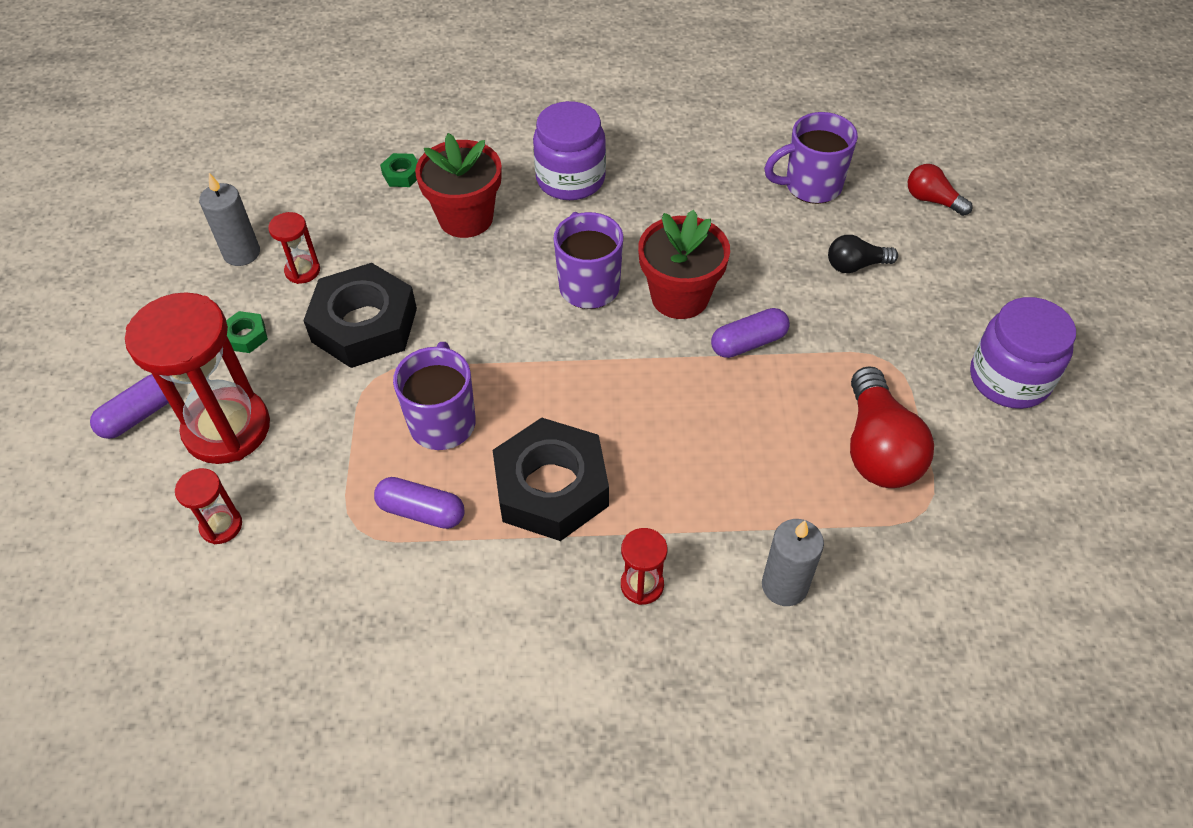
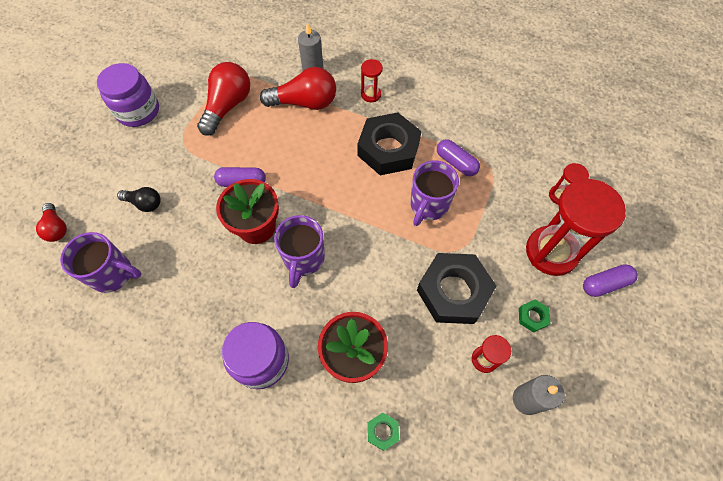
camera: 155 degrees left, 10 degrees up
none -> red light bulb [260,67,336,110]

